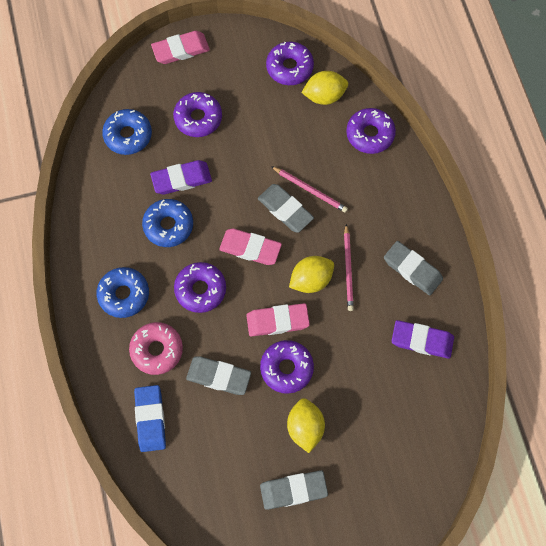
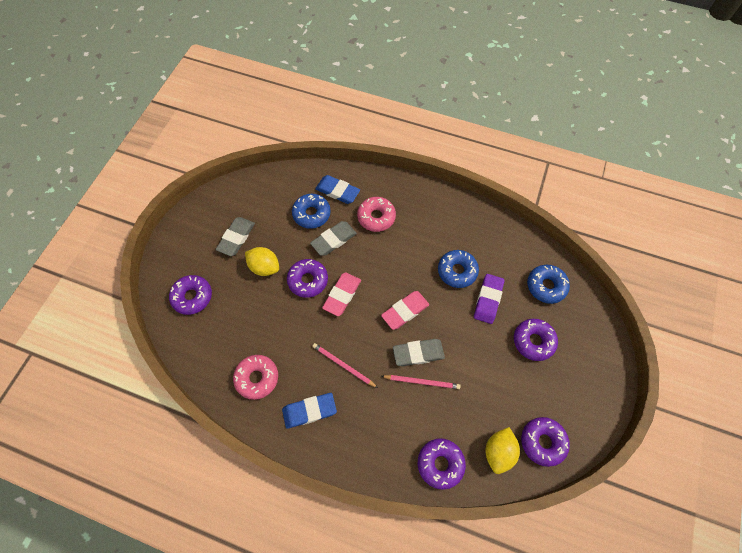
camera: 125 degrees right, 5 degrees down
blue donut [97,267,149,318] -> blue donut moved to [292,194,331,229]
pink eraser [151,31,210,64] -> none
purple donut [174,262,226,313] -> purple donut moved to [169,275,212,315]
pink pencil [271,166,348,213] -> pink pencil turned 150 degrees counterclockwise [381,375,461,389]
yellow lemon [289,256,334,293] -> none
grey eraser [384,241,443,295] -> blue eraser [282,393,337,429]
purple eraser [392,320,454,359] -> pink donut [233,355,278,400]

